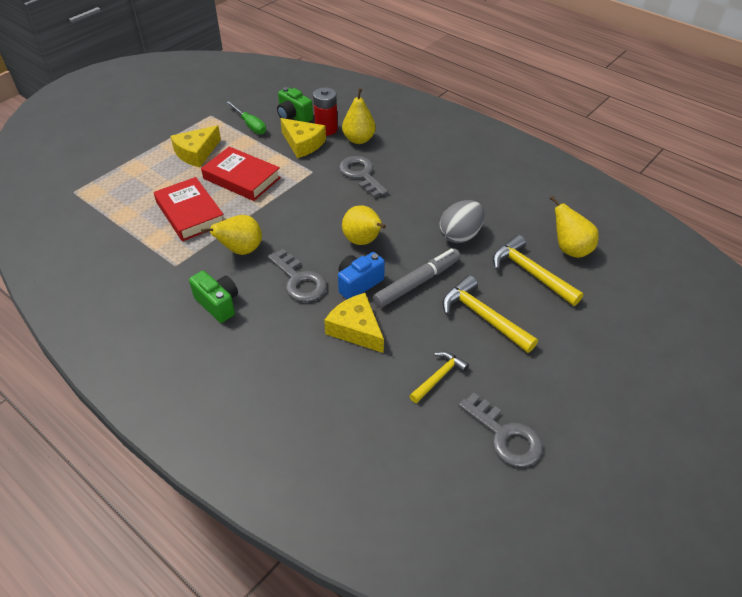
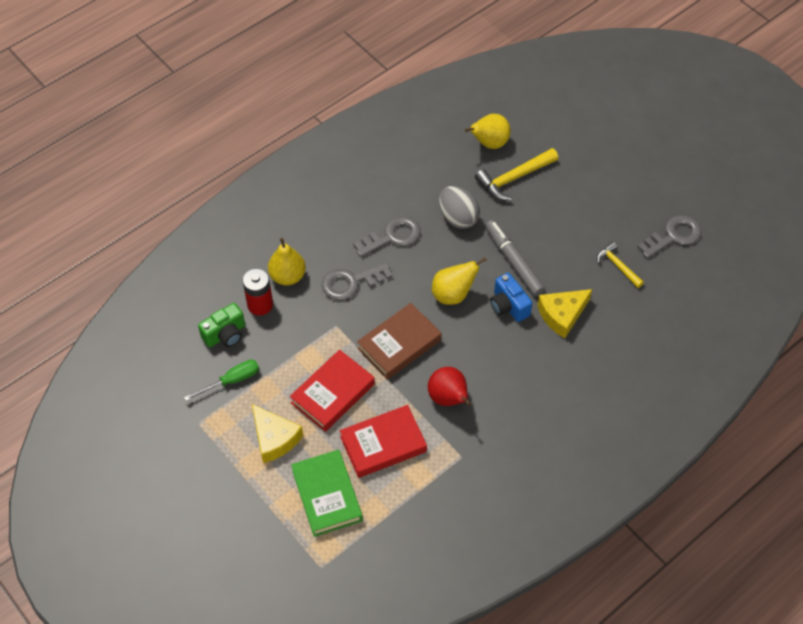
camera: 80 degrees left, 10 degrees up
green camera [189,270,238,323] -> none
yellow pear [201,215,262,255] -> red pear [428,367,471,406]
grey key [268,249,327,302] -> grey key moved to [353,216,421,257]
yellow cheese [280,118,326,158] -> none
yellow hammer [443,275,538,353] -> none
none -> green book [291,450,363,537]
none -> brown book [357,303,441,380]

